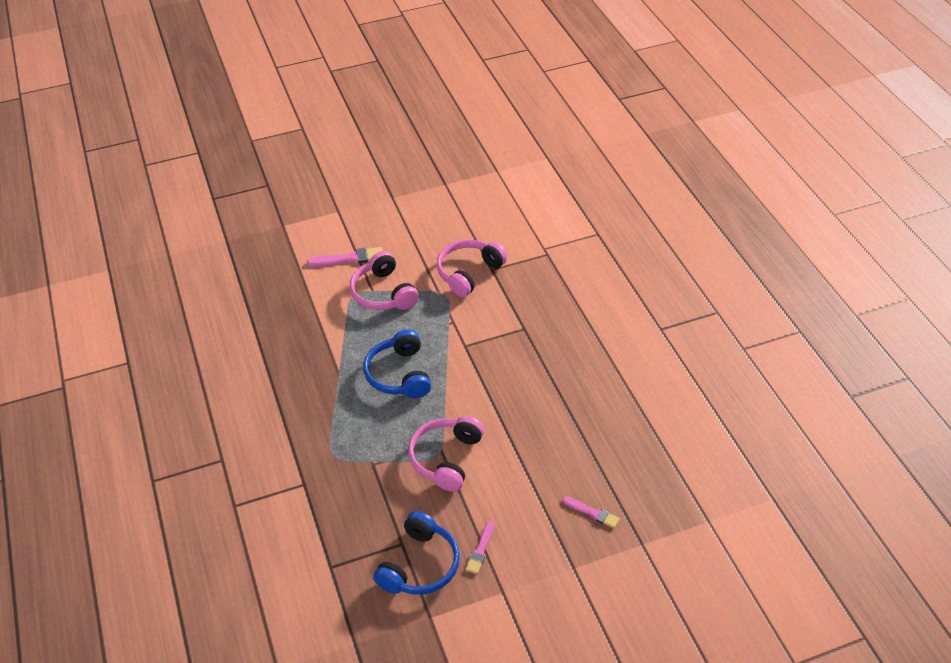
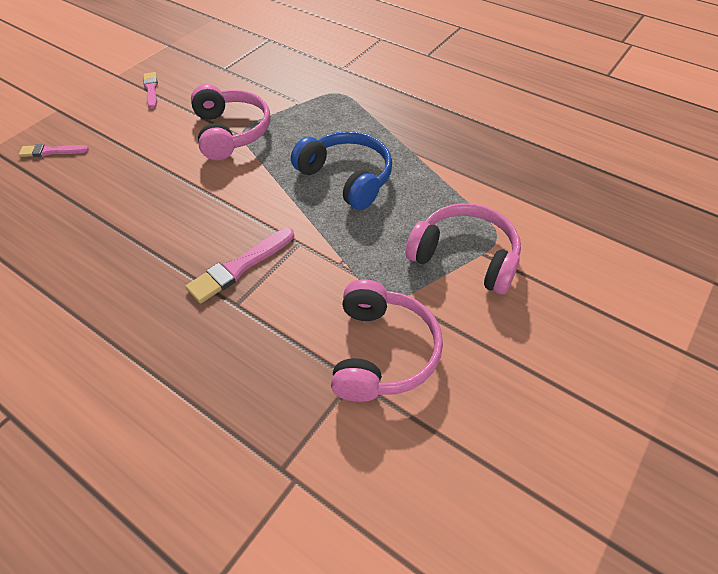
camera: 145 degrees right, 5 degrees up
pink brush [307,247,382,267] -> pink brush moved to [185,228,294,303]
blue headphones [373,511,460,595] -> none

